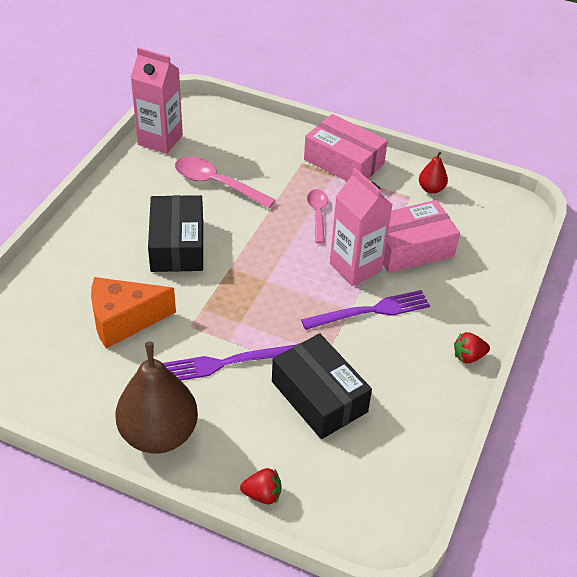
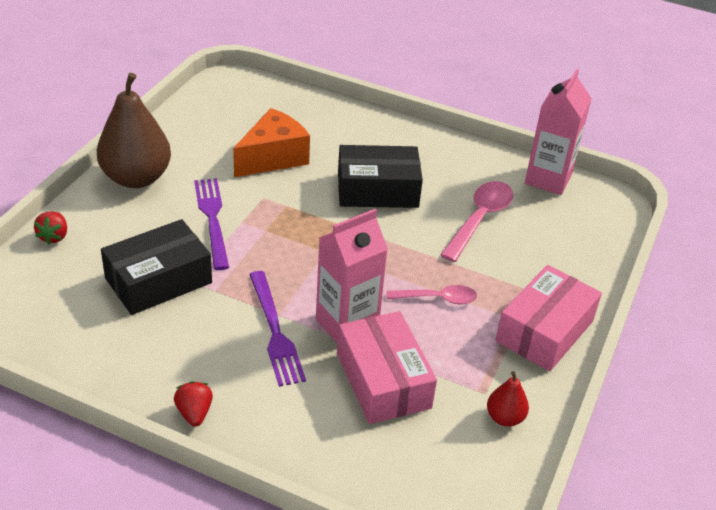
camera: 90 degrees right, 5 degrees down
orange cheese [91,277,176,349] -> orange cheese turned 60 degrees clockwise [233,108,310,177]

